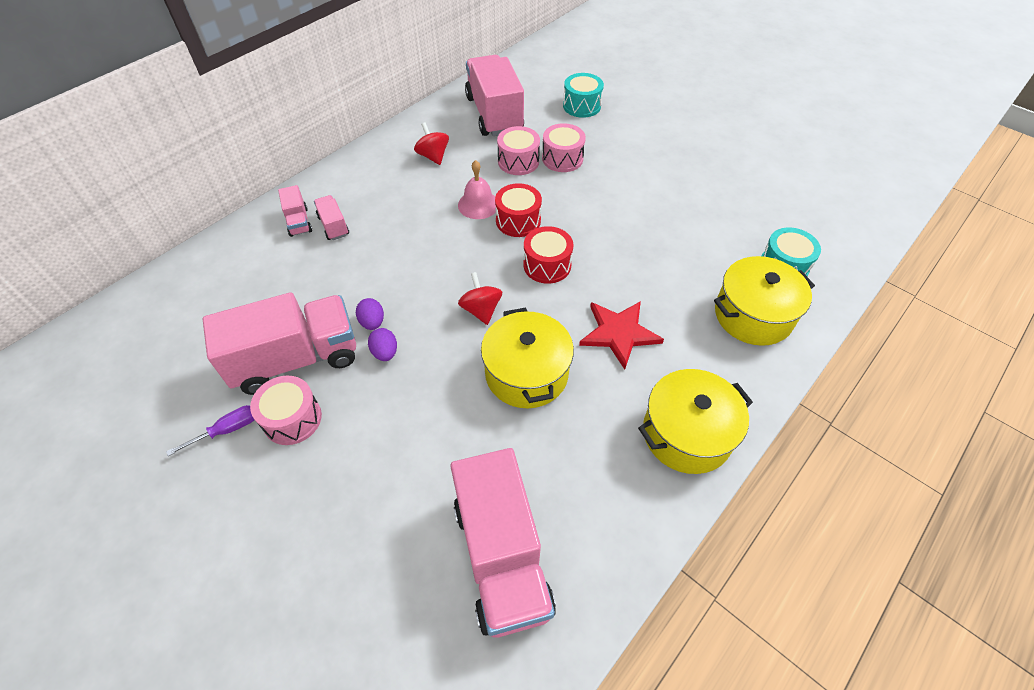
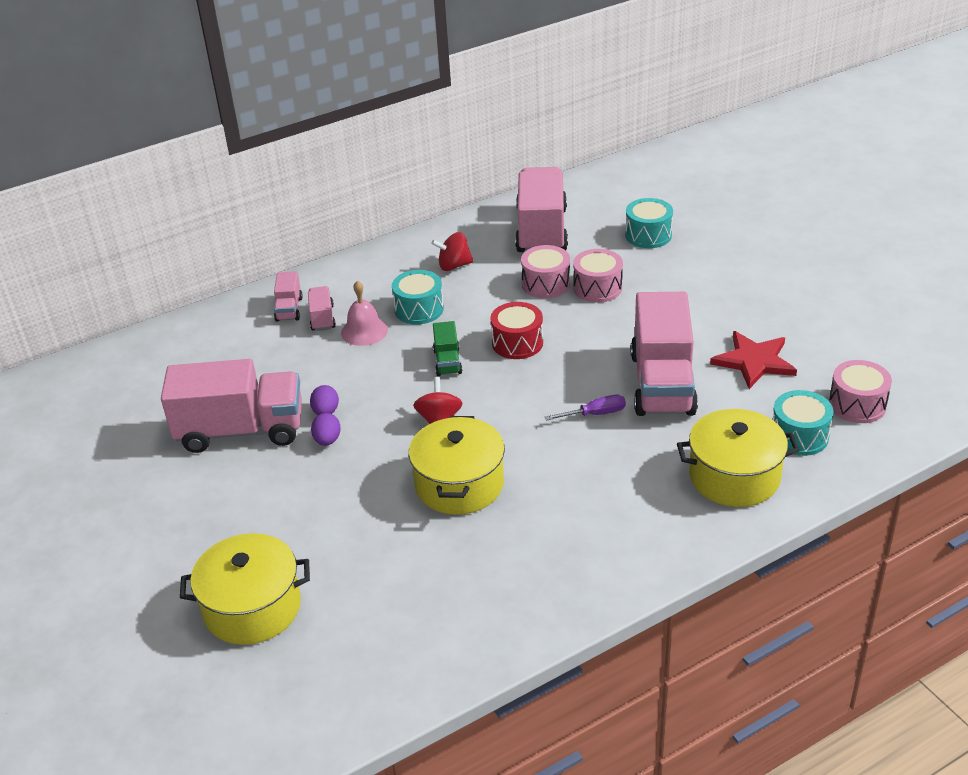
camera: 20 degrees right, 15 degrees down
purple screwdriver [166,405,255,456] -> purple screwdriver moved to [545,395,626,421]
pink drum [250,376,322,445] -> pink drum moved to [829,360,892,423]
red spinning top [414,122,449,165] -> red spinning top turned 90 degrees counterclockwise [431,232,473,271]
pink truck [450,448,556,638] -> pink truck moved to [631,292,698,416]
pink bell [458,160,496,219] -> pink bell moved to [341,280,388,346]
red drum [524,226,573,284] -> none
red star [579,301,664,370] -> red star moved to [710,331,797,389]
yellow pot [638,369,753,474] -> yellow pot moved to [180,533,310,645]
none -> turquoise drum [392,270,444,324]
none -> green truck [433,321,462,376]

